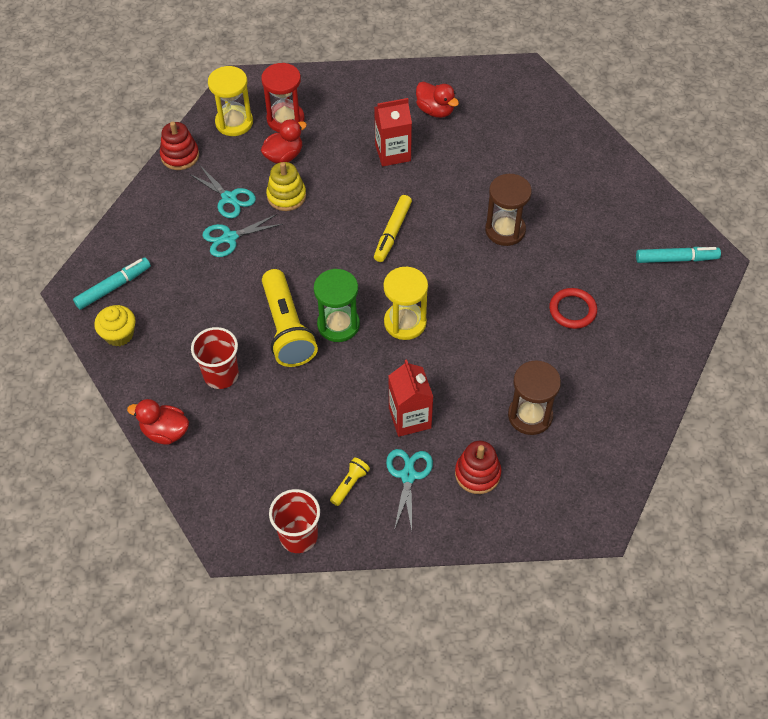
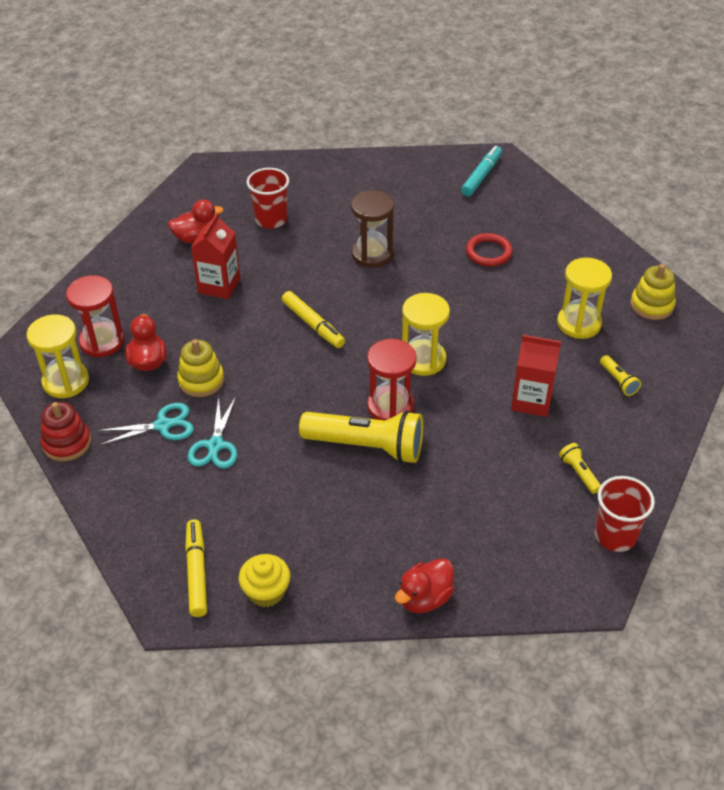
camera: 60 degrees left, 10 degrees down
turquoise marker [73,257,151,310] -> yellow marker [185,520,207,617]
red cup [191,327,239,389] -> red cup moved to [247,168,289,228]
green hourglass [314,269,360,342] -> red hourglass [367,339,416,420]
turquoise scissors [386,449,433,531] -> none
red stacking toy [455,441,501,494] -> yellow flashlight [600,355,641,396]
brown hourglass [508,361,561,435] -> yellow hourglass [557,258,612,339]
none -> yellow stacking toy [630,264,676,320]

